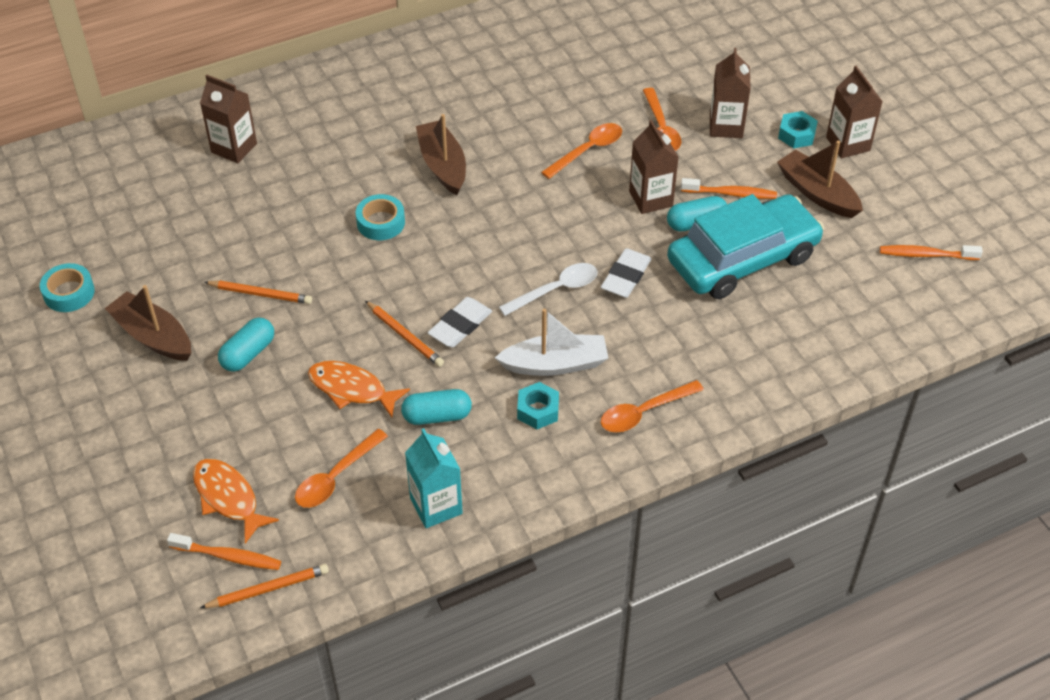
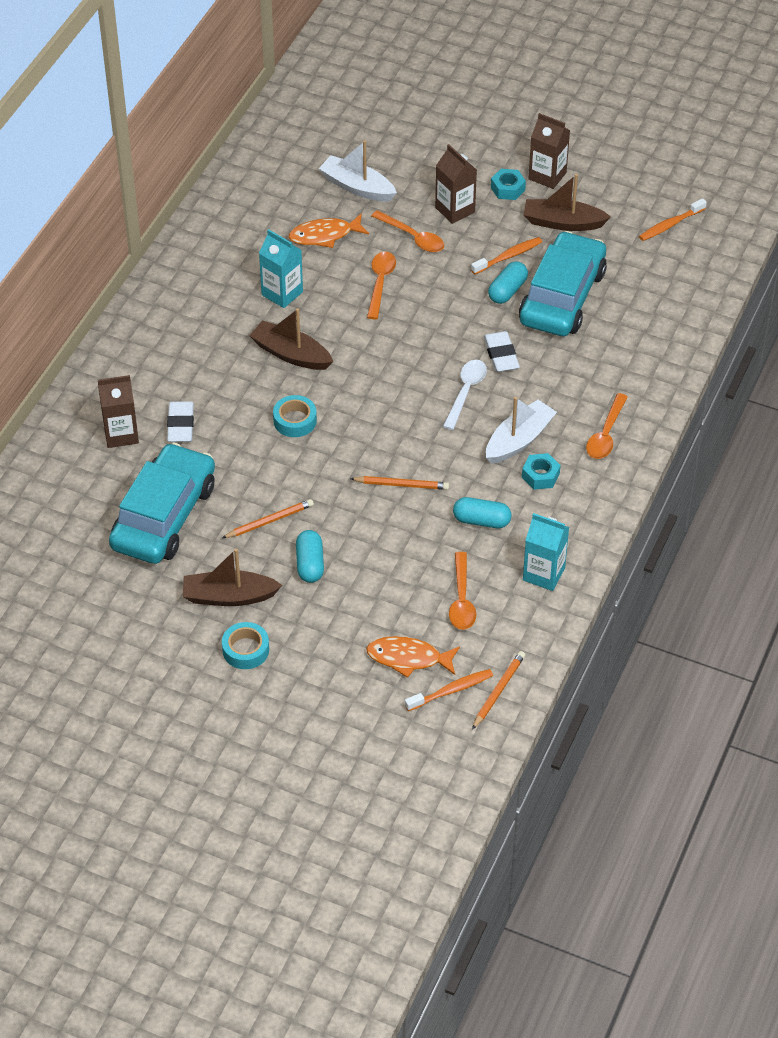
camera: 40 degrees left, 0 degrees up
turquoise tape [40,263,95,312] -> turquoise tape moved to [222,622,269,669]
orange fish [308,361,410,417] -> orange fish moved to [288,214,369,248]
turquoise capsule [401,389,472,425] -> turquoise capsule turned 60 degrees clockwise [453,497,511,528]
white eraser [428,297,492,347] -> white eraser moved to [167,401,194,442]
brown carton [629,120,679,214] -> none
none -> turquoise car [109,443,215,564]
none -> turquoise carton [259,229,303,308]
none -> white boat [318,140,397,201]

